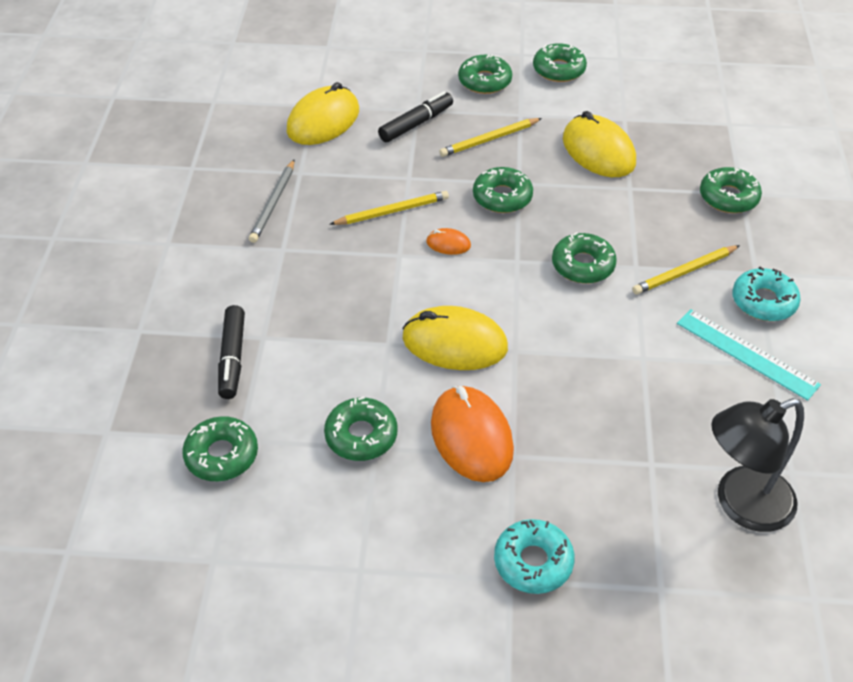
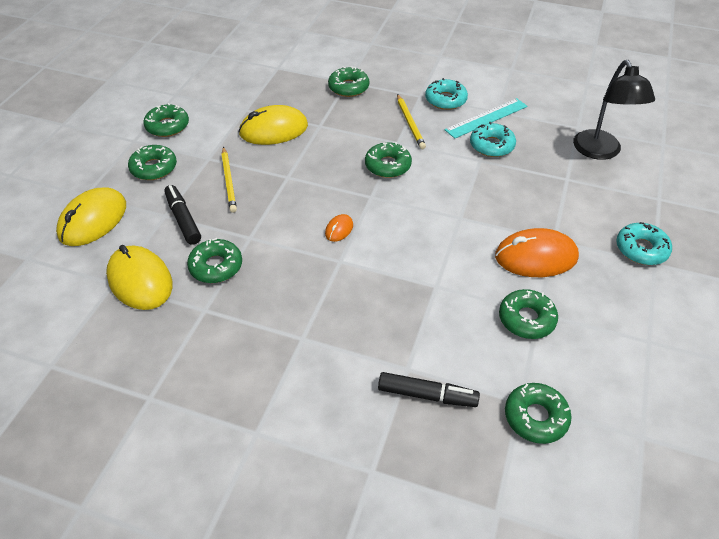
camera: 75 degrees left, 0 degrees up
grey pencil [249,159,295,243] -> none
yellow pencil [329,191,449,225] -> none
yellow mouse [402,306,508,370] -> yellow mouse moved to [56,187,126,246]
green donut [473,167,533,213] -> green donut moved to [187,238,242,283]
none -> turquoise donut [470,122,516,157]

